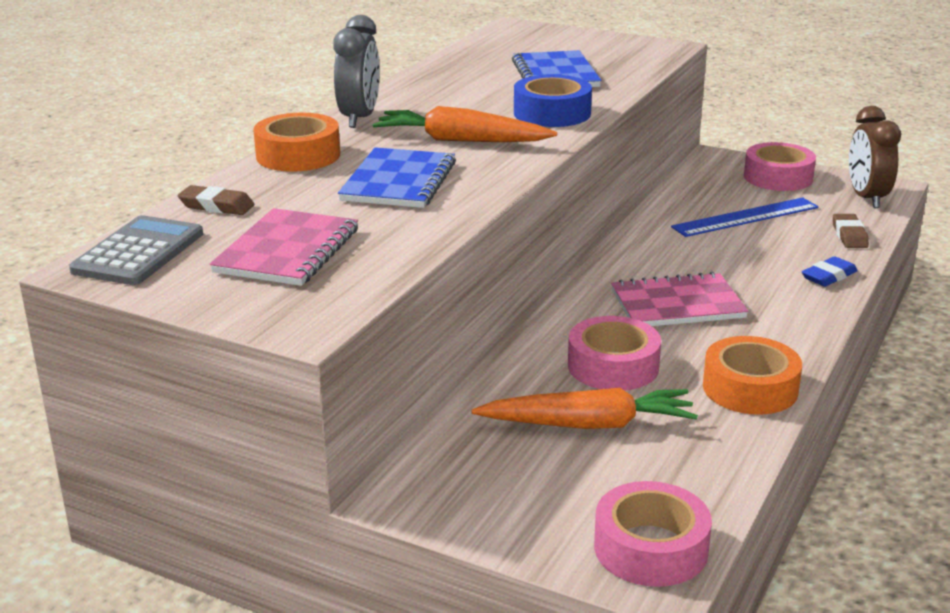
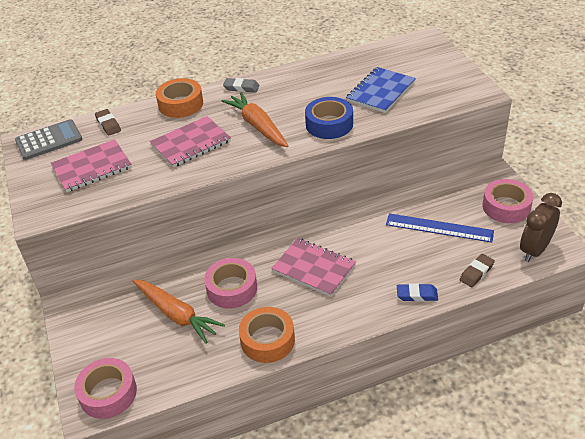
camera: 45 degrees right, 15 degrees up
grey clock [333,15,380,128] -> grey eraser [223,78,259,92]
blue notebook [338,147,456,208] -> pink notebook [150,116,231,168]

